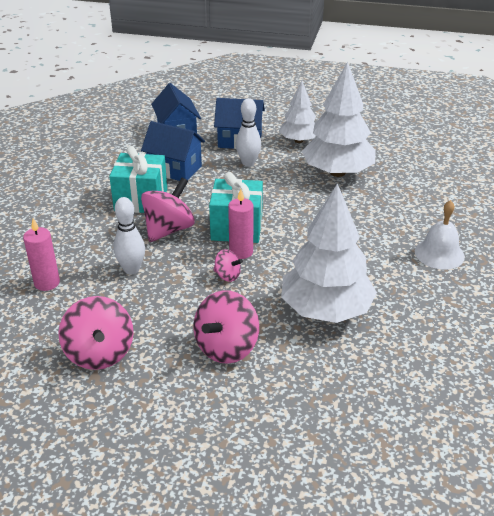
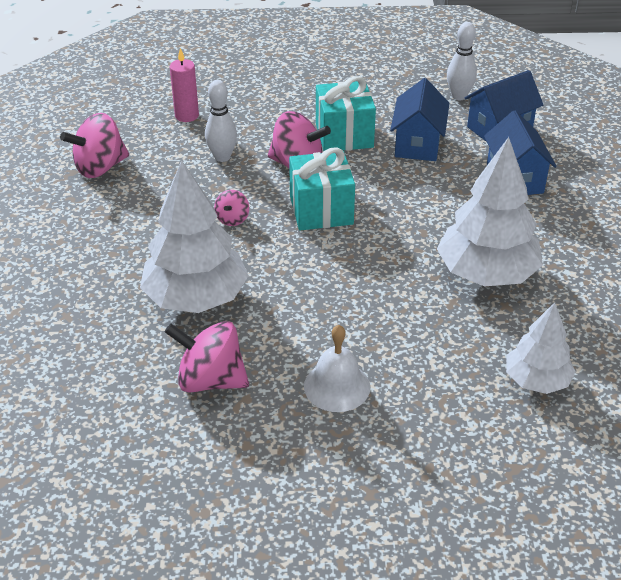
camera: 75 degrees right, 5 degrees up
pink spinning top [193,290,259,364] -> pink spinning top moved to [165,321,249,393]
pink candle [228,189,254,259] -> none
white bowling pin [236,98,261,167] -> white bowling pin moved to [447,22,477,100]
white tree [279,81,316,143] -> white tree moved to [506,302,576,394]

